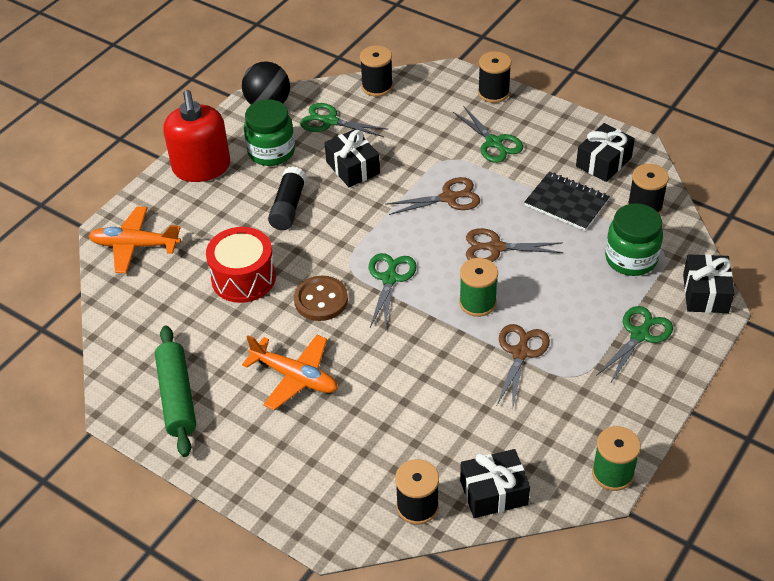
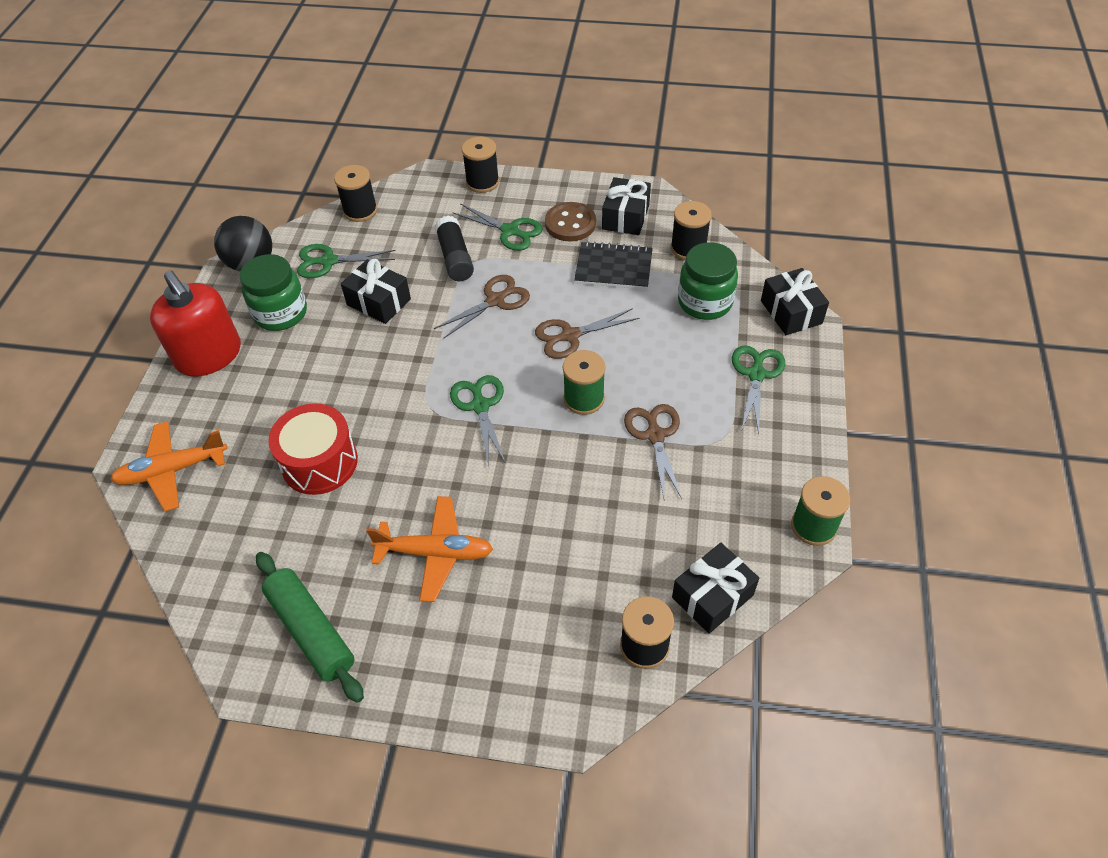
camera: 25 degrees left, 5 degrees up
black glue stick [268,166,306,230] -> black glue stick moved to [435,215,474,281]
brown button [294,276,348,321] -> brown button moved to [545,202,596,241]

